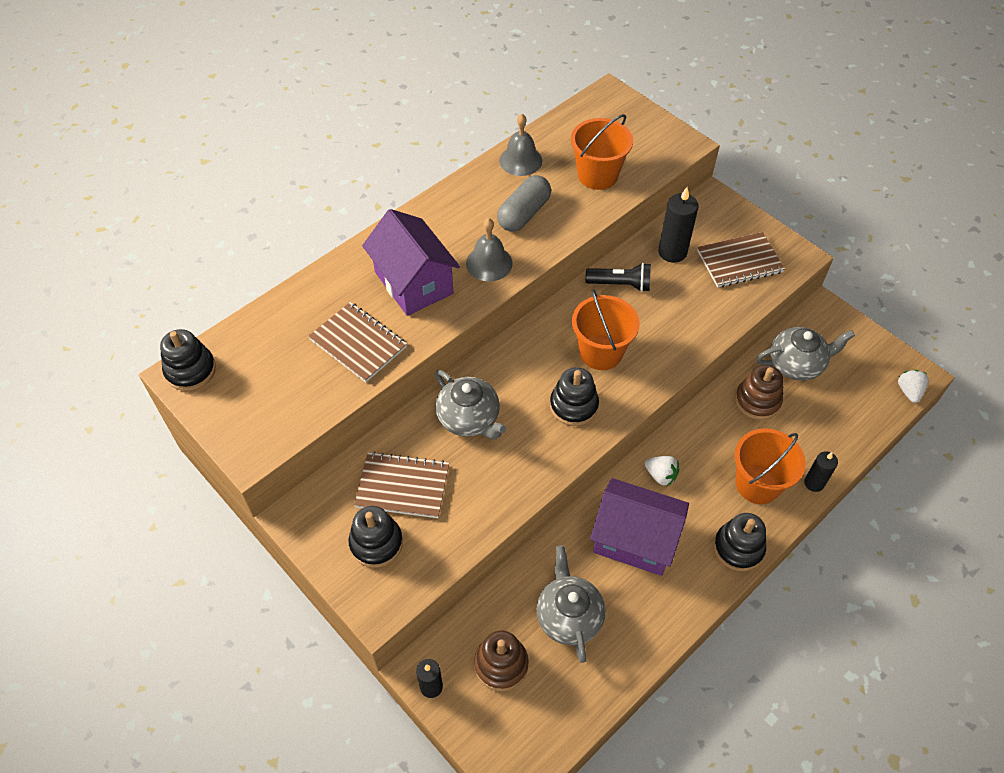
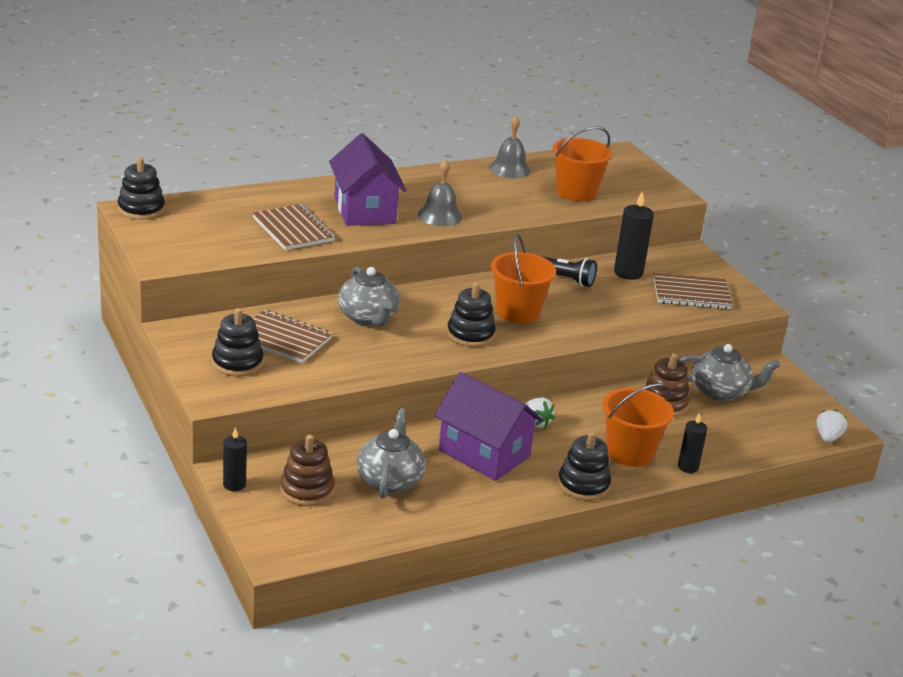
camera: 15 degrees right, 25 degrees down
grey capsule [497,175,551,232] -> none

